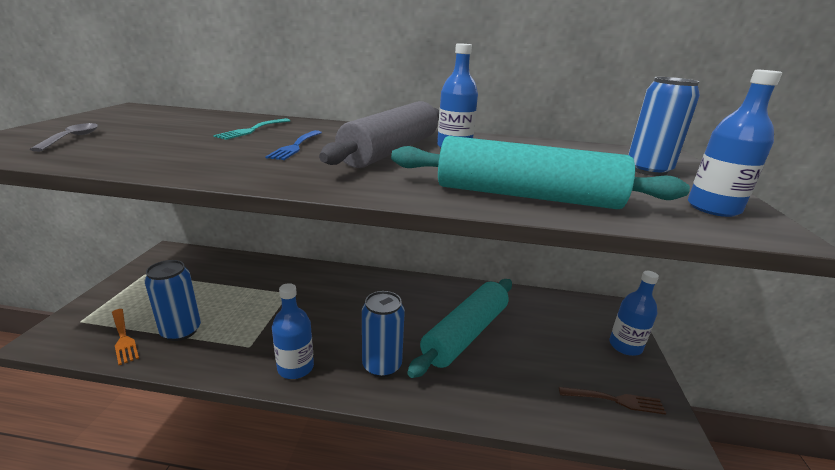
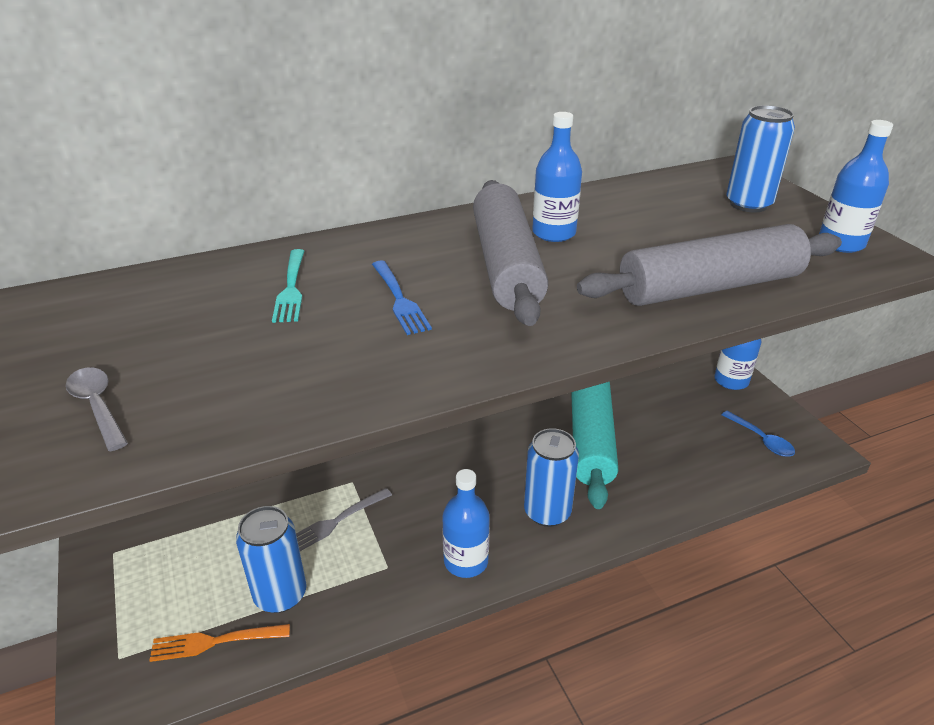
camera: 30 degrees left, 10 degrees up
orange fork [112,309,139,365] -> orange fork turned 150 degrees clockwise [149,624,290,662]
turquoise rolling pin [391,136,690,209] -> grey rolling pin [577,224,842,306]
brown fork [559,387,666,415] -> blue spoon [721,411,795,457]
none -> grey fork [296,488,392,551]

